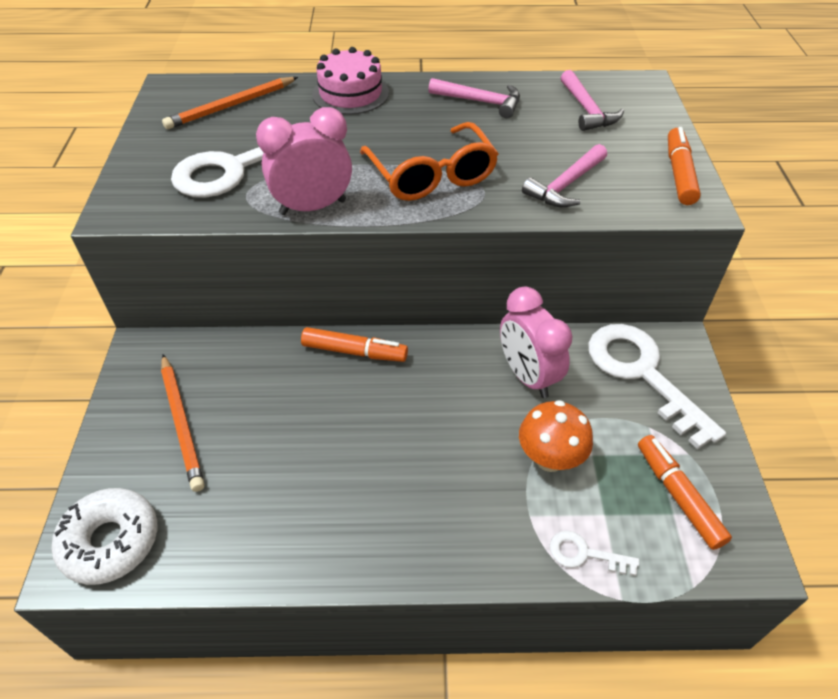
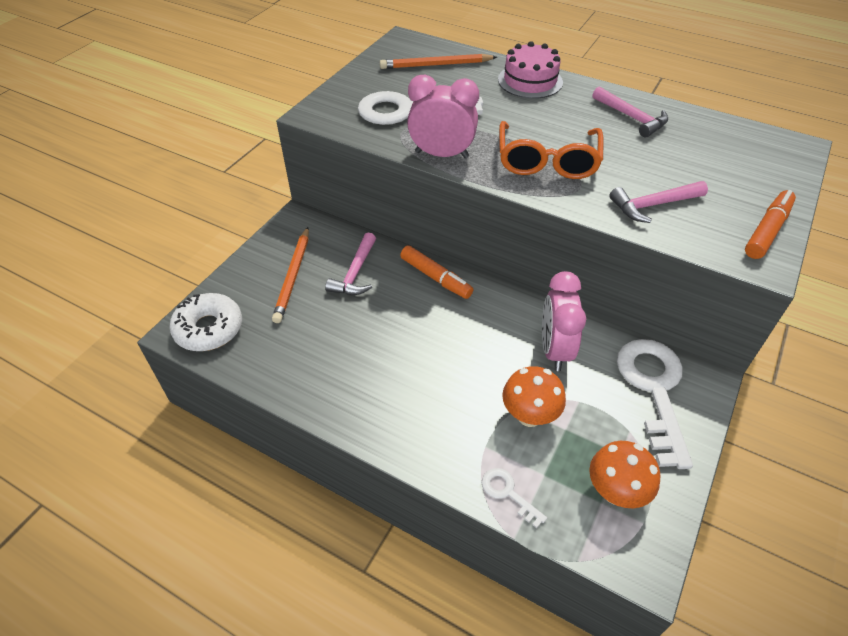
camera: 30 degrees right, 0 degrees up
pink hammer [561,70,624,131] -> pink hammer moved to [325,233,376,295]
orange marker [638,435,732,550] -> orange mushroom [589,441,660,508]

